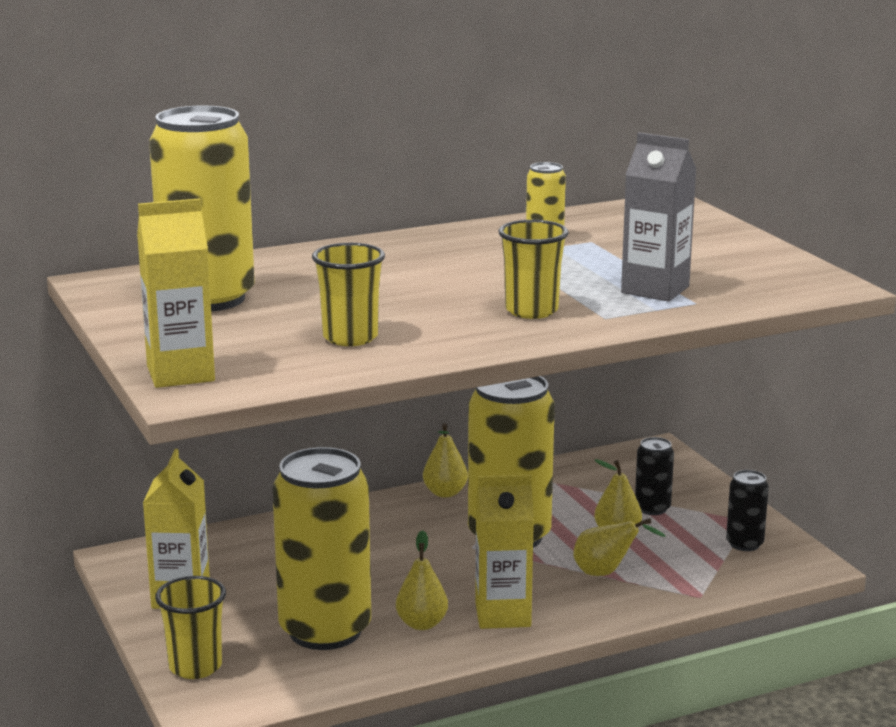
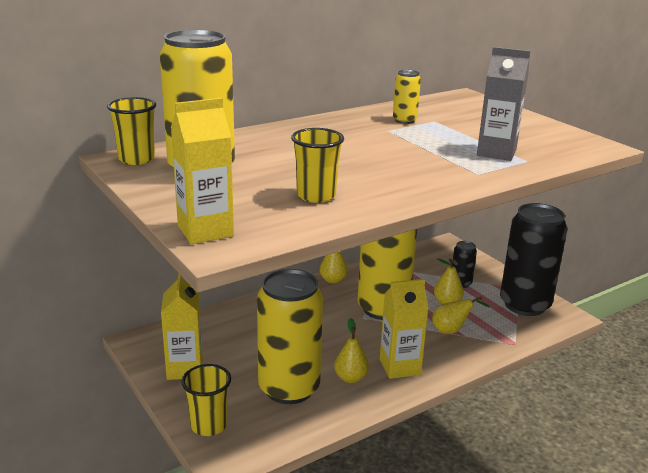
camera: 10 degrees left, 5 degrees up
yellow cup [498,220,569,319] -> yellow cup moved to [107,97,156,165]
black can [726,470,769,551] -> black can [500,203,567,316], size x2.23

